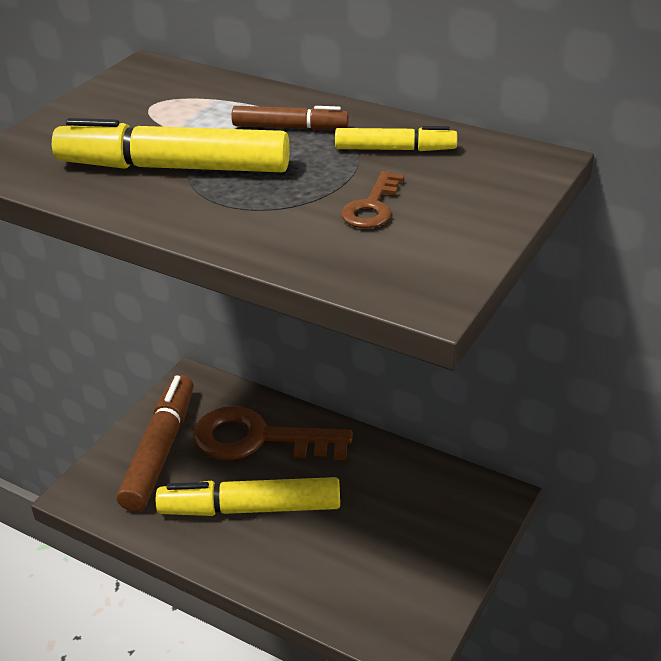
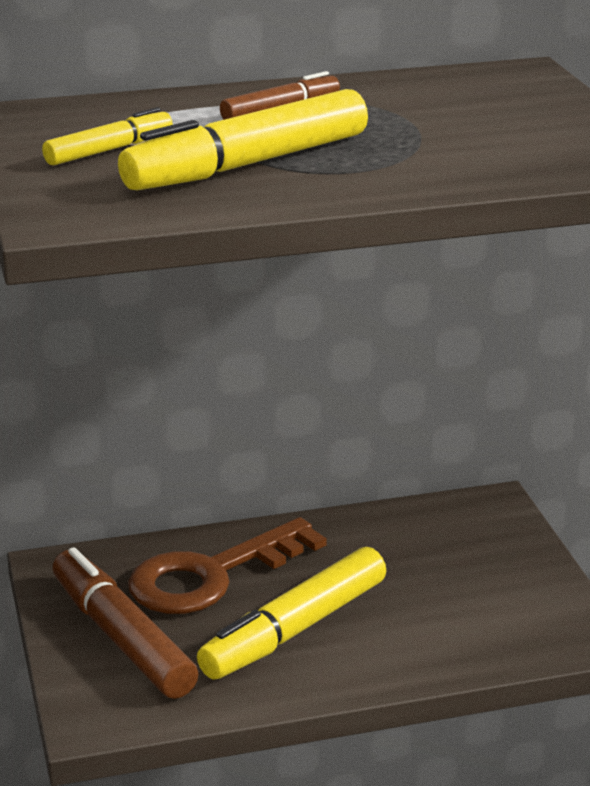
camera: 45 degrees left, 10 degrees down
yellow marker [335,126,457,151] -> yellow marker moved to [42,107,173,165]
brown key [341,171,404,228] -> none

